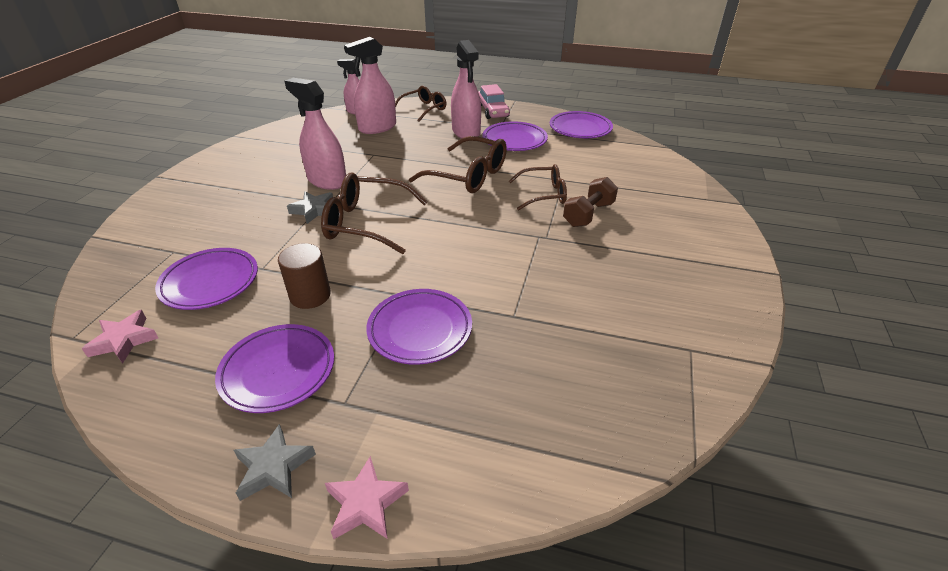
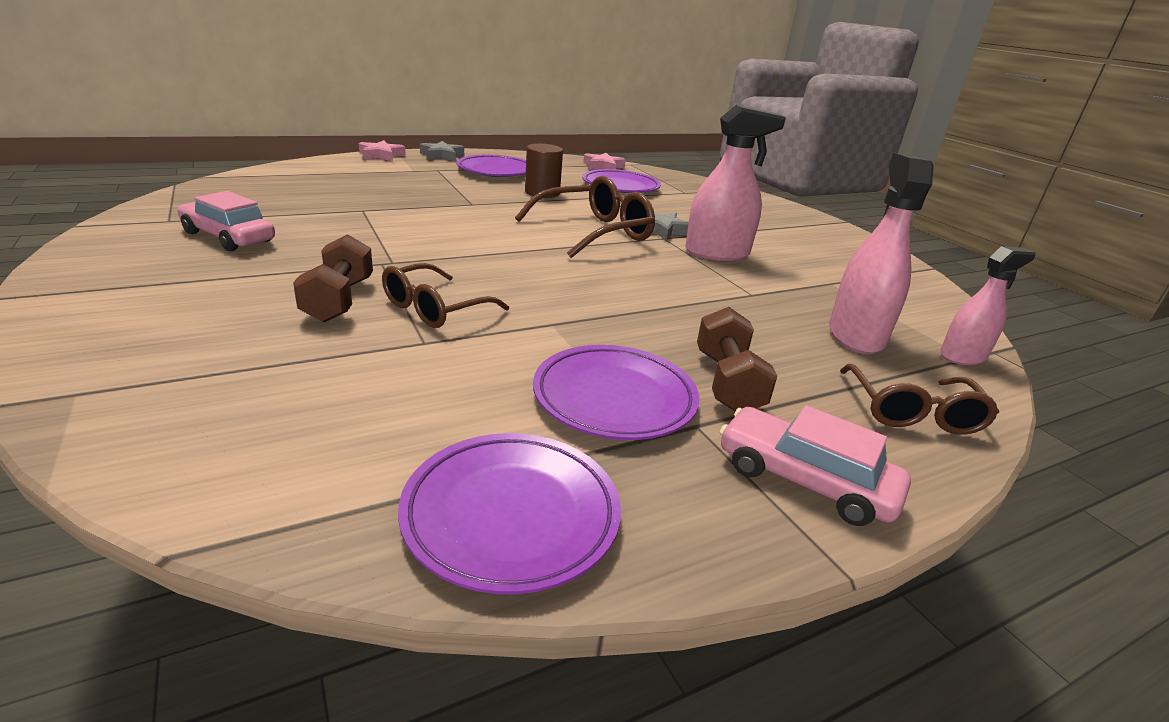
camera: 135 degrees right, 10 degrees down
purple plate [366,289,472,365] -> none
brown glasses [409,136,507,193] -> none
pink spray bottle [451,40,481,139] -> brown dumbbell [697,307,777,411]
none -> pink car [177,191,275,251]

